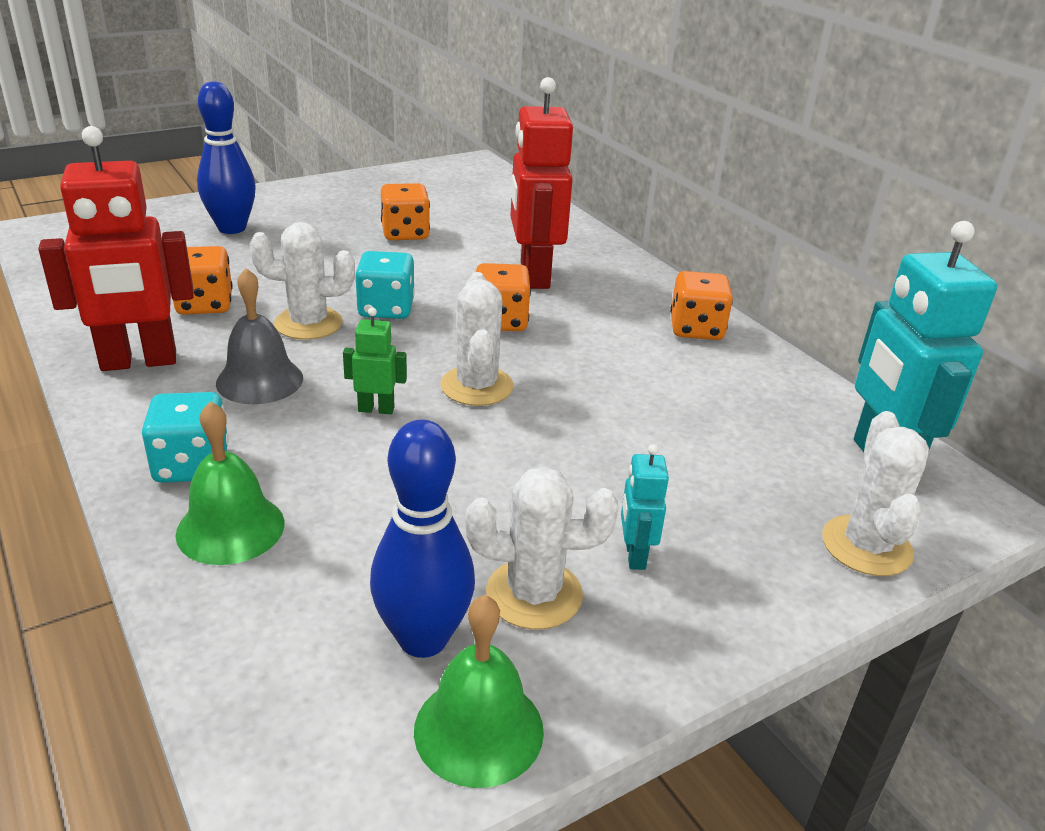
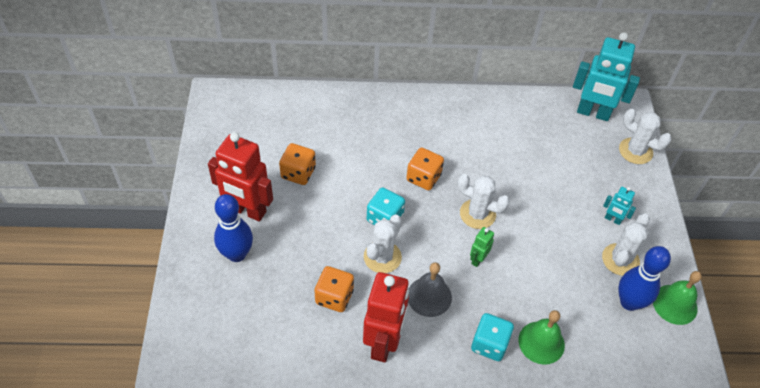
camera: 60 degrees left, 20 degrees up
red robot [510,77,573,289] -> red robot moved to [208,132,273,222]
orange dice [670,271,733,340] -> none

